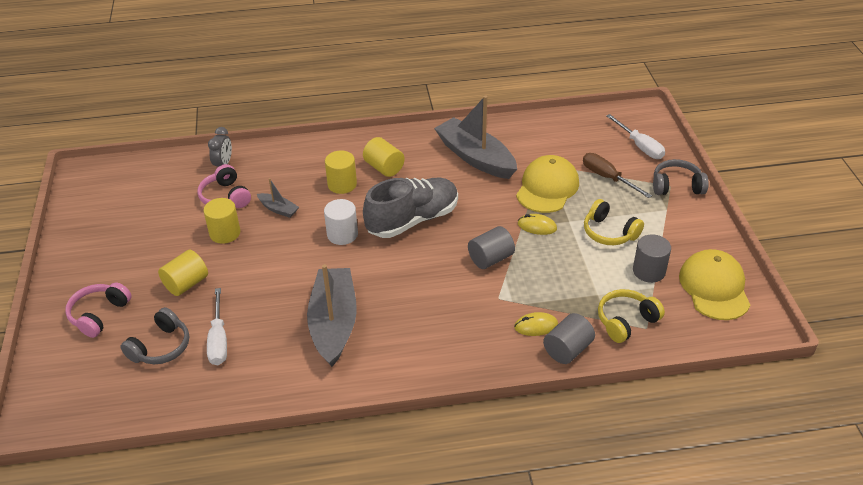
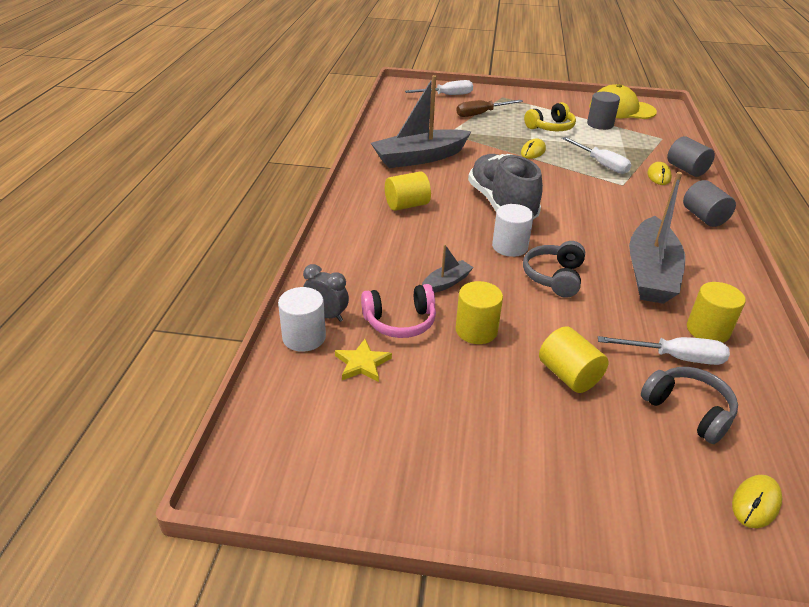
camera: 75 degrees left, 5 degrees down
pink headphones [65,282,132,338] -> none
grey boat [307,264,357,367] -> grey boat turned 90 degrees counterclockwise [629,172,685,304]
yellow cylinder [325,150,357,194] -> yellow cylinder moved to [687,282,746,343]
grey cylinder [468,226,515,269] -> grey cylinder moved to [683,180,736,227]
yellow cap [516,155,579,213] -> none
yellow headphones [598,289,665,343] -> none
grey headphones [653,159,709,195] -> grey headphones moved to [523,241,585,298]
none -> white cylinder [278,287,326,352]
none -> yellow star [335,339,392,382]
none -> white screwdriver [562,137,631,174]
none -> yellow mouse [732,475,782,528]

